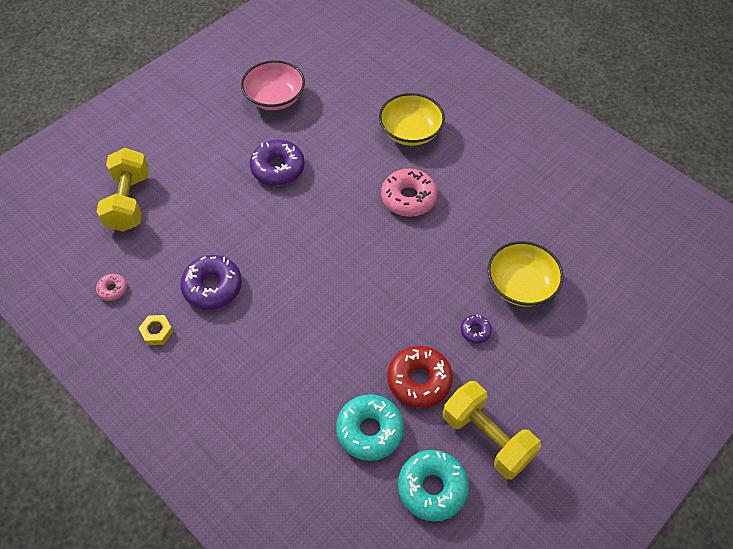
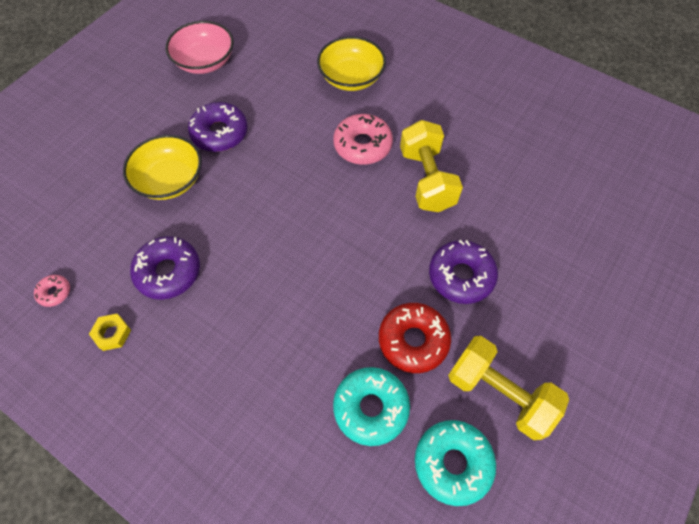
camera: 10 degrees left, 5 degrees up
yellow dumbbell [97,148,149,232] -> yellow dumbbell moved to [400,120,463,212]
purple donut [461,315,492,343] -> purple donut [429,240,498,304], size x2.02
yellow bowl [488,241,564,307] -> yellow bowl moved to [123,135,202,200]

